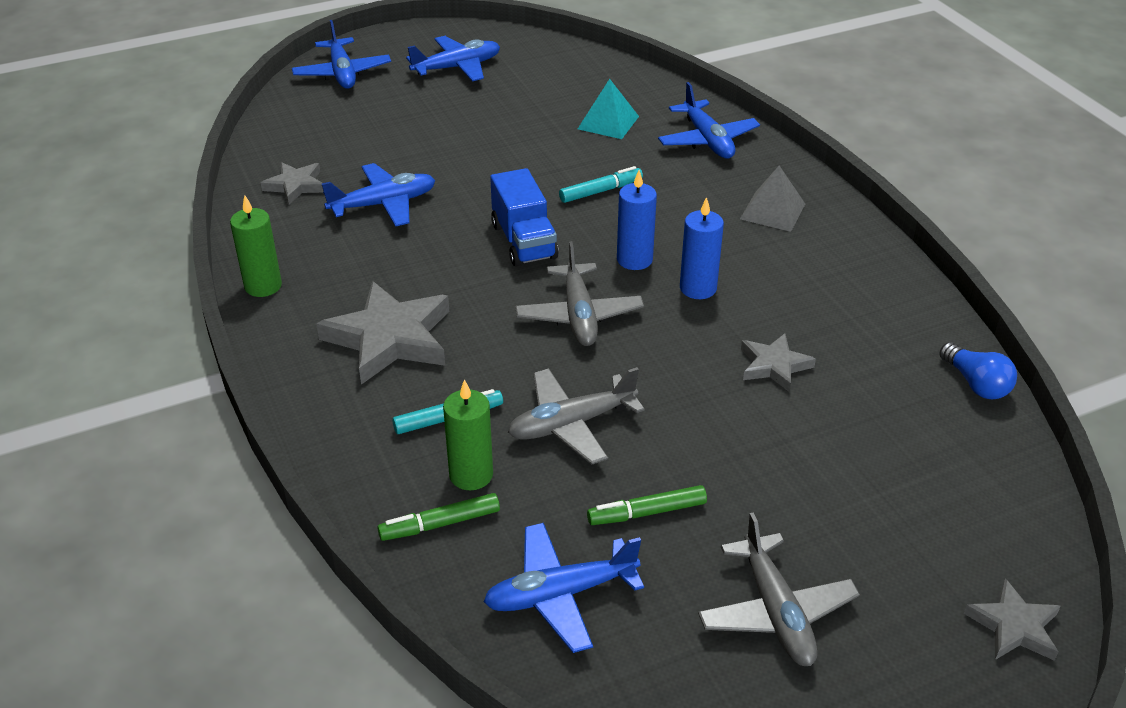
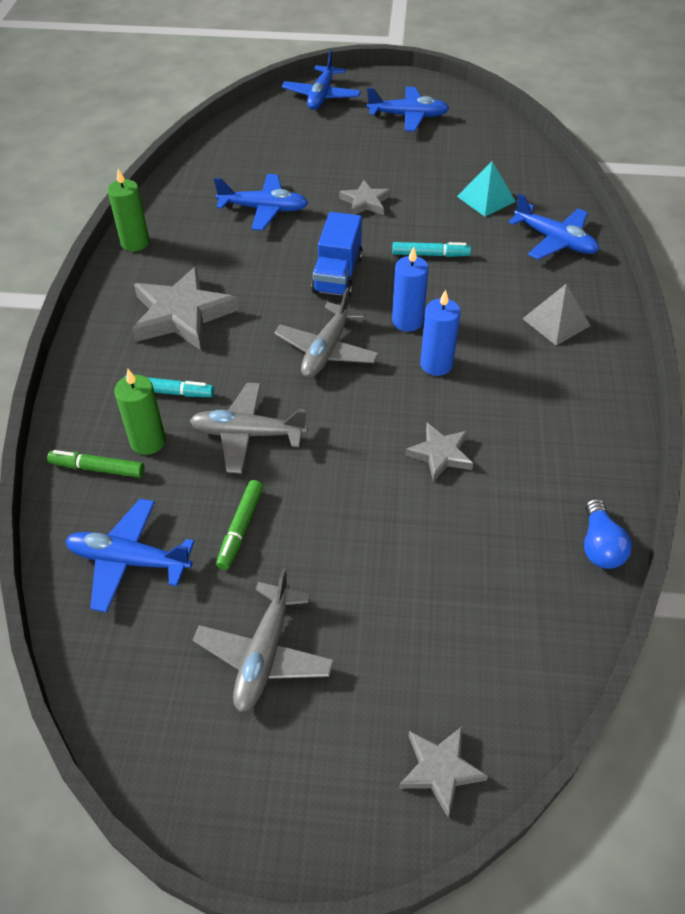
camera: 30 degrees right, 10 degrees up
grey star [261,162,323,204] -> grey star moved to [339,180,391,215]
green marker [587,485,707,525] -> green marker turned 90 degrees counterclockwise [216,480,263,570]
blue plane [658,82,760,158] -> blue plane turned 60 degrees counterclockwise [508,193,599,260]

